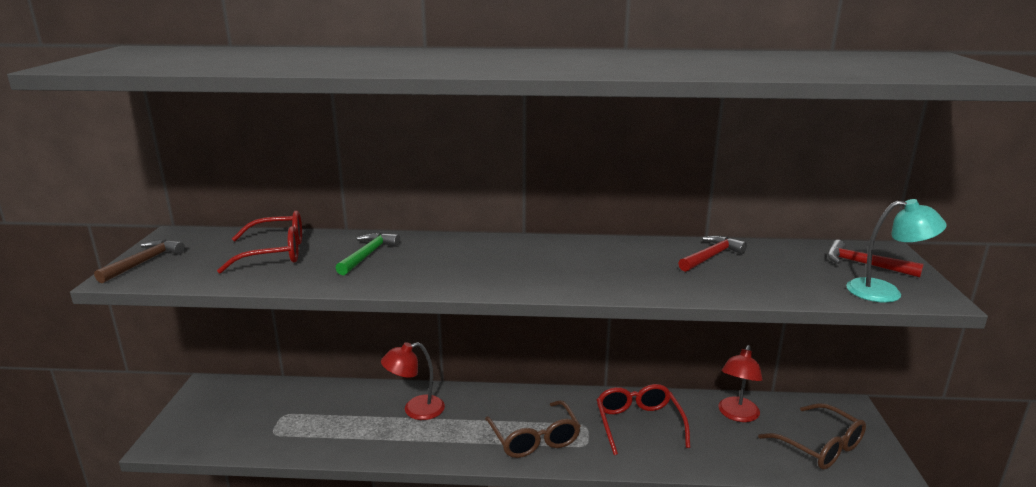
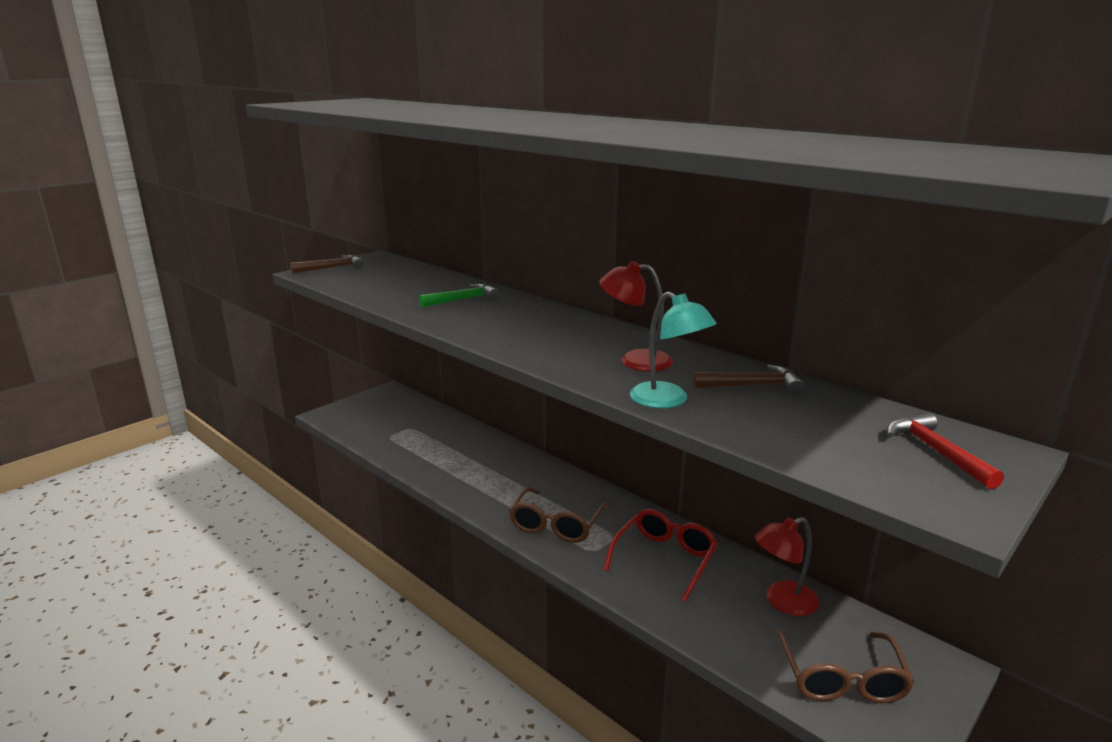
camera: 40 degrees right, 0 degrees up
red glasses [217,211,302,274] -> none
red lamp [381,342,445,420] -> red lamp moved to [599,261,673,371]
red hammer [678,235,747,272] -> brown hammer [693,365,804,394]
turquoise lamp [846,199,946,303] -> turquoise lamp moved to [630,291,717,408]

